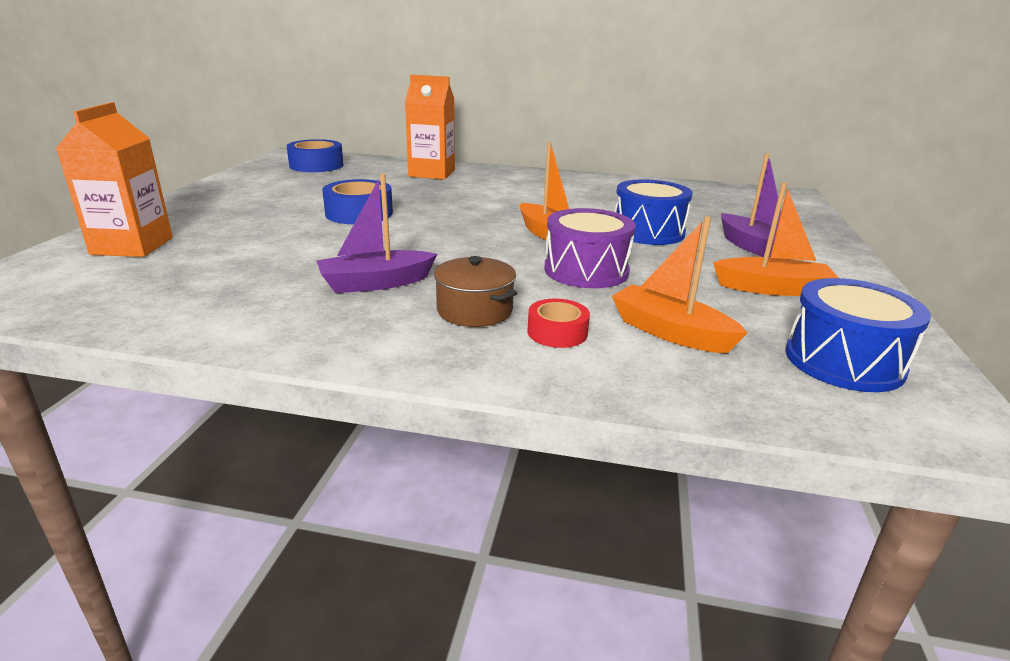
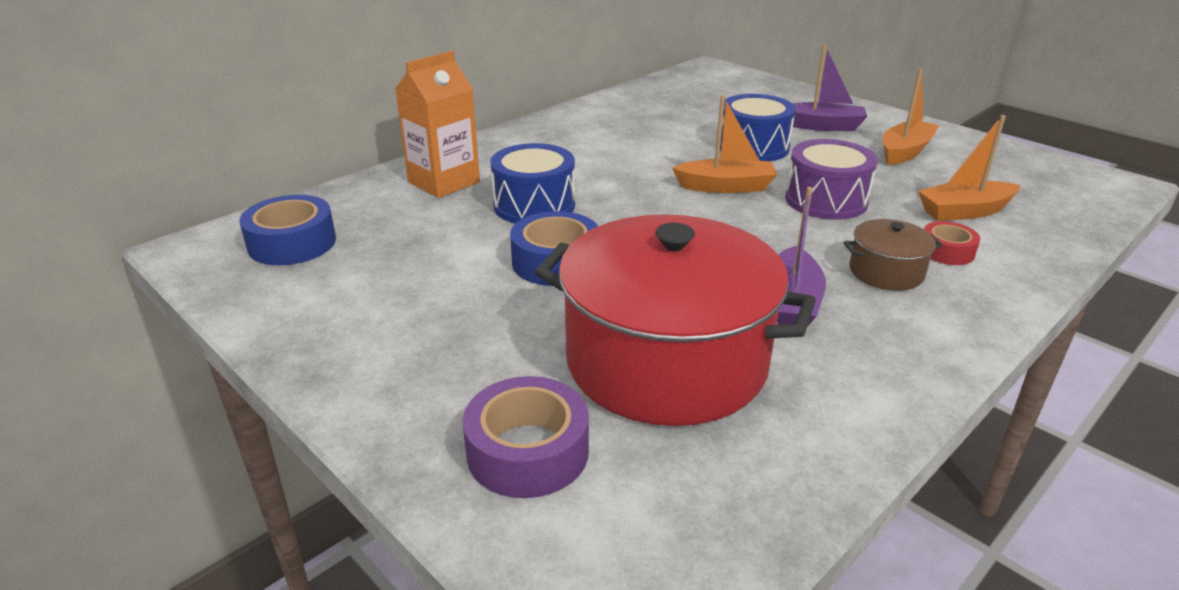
camera: 55 degrees left, 5 degrees up
orange carton [56,102,173,257] -> purple tape [463,376,589,498]
blue drum [785,278,931,392] -> blue drum moved to [490,143,575,223]
none -> red pot [535,214,816,426]

